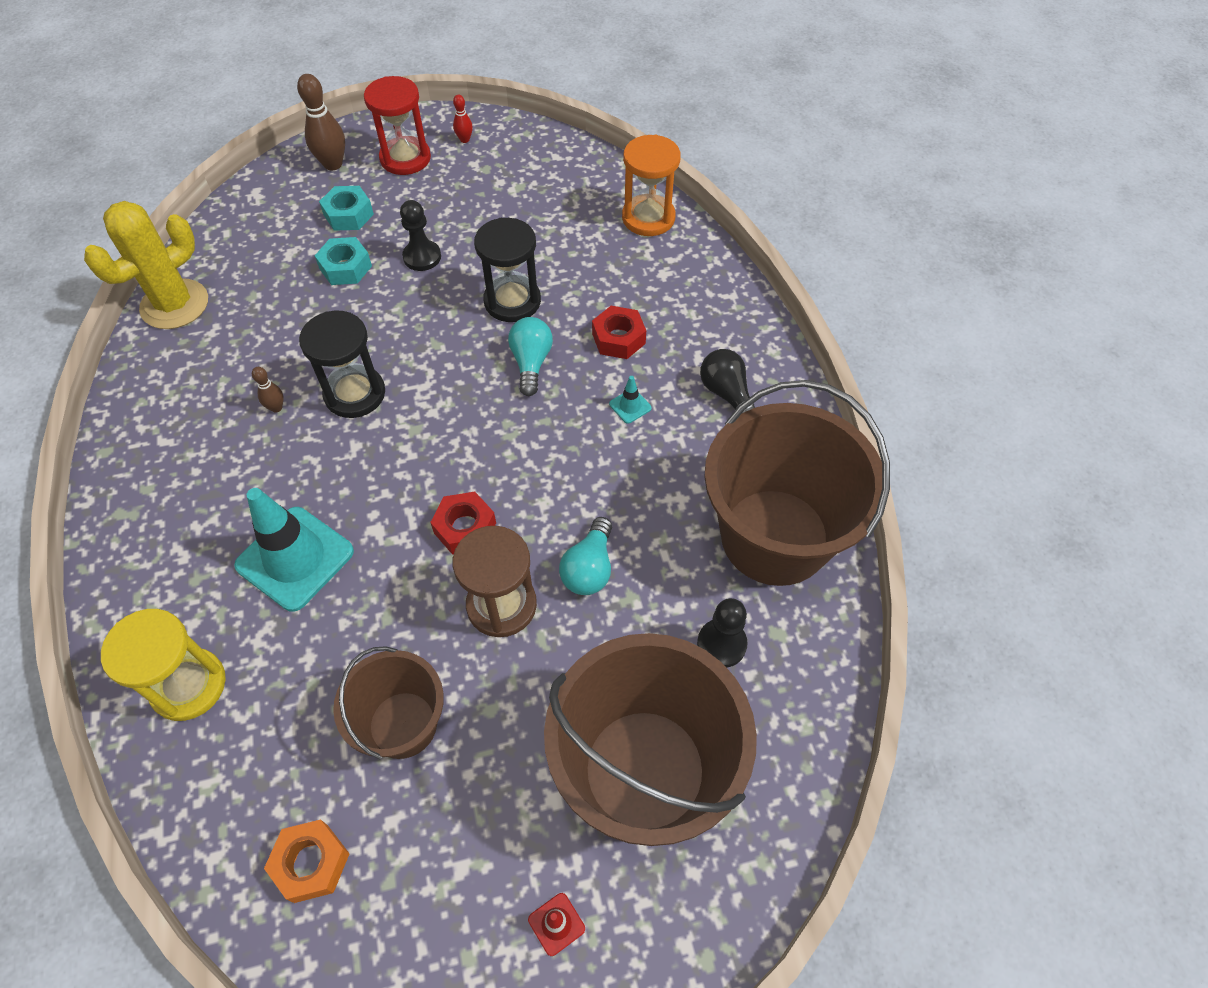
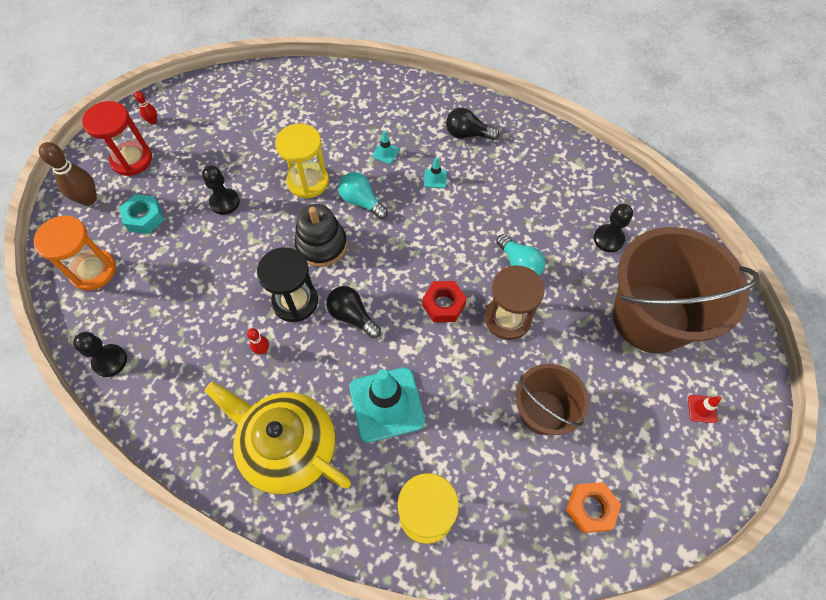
camera: 50 degrees left, 5 degrees up
yellow cactus [84,201,208,329] -> black pawn [73,332,127,377]
brown bowling pin [252,367,284,412] -> red bowling pin [247,328,269,354]
turquoise nut [315,237,372,285] -> none
black hourglass [474,218,541,322] -> yellow hourglass [275,123,329,198]
red nut [592,306,646,359] -> turquoise traffic cone [372,131,399,164]
orange hourglass [622,135,681,236] -> orange hourglass moved to [34,216,116,291]
brown bucket [704,380,890,586] -> none
none -> yellow teapot [205,381,351,495]
none -> black stacking toy [294,204,347,267]
none -> black light bulb [326,286,381,338]

